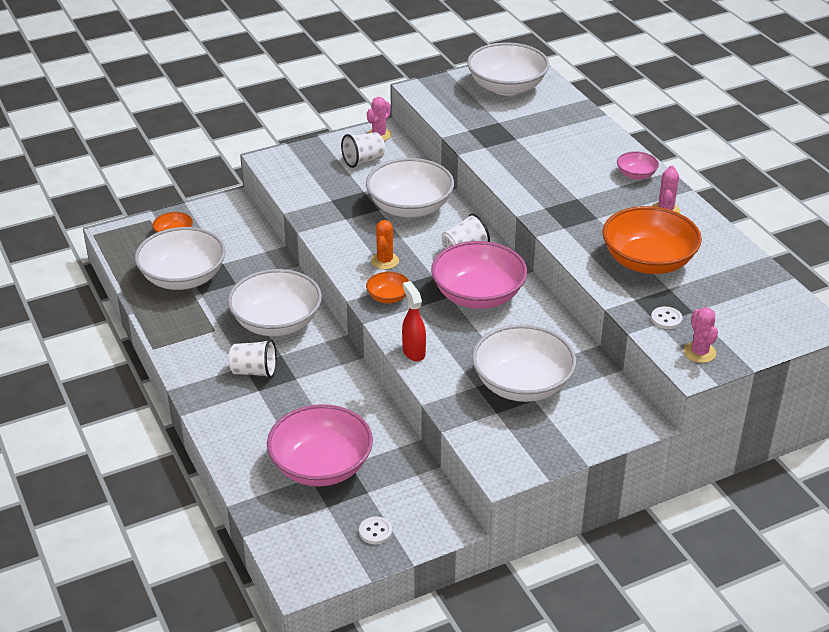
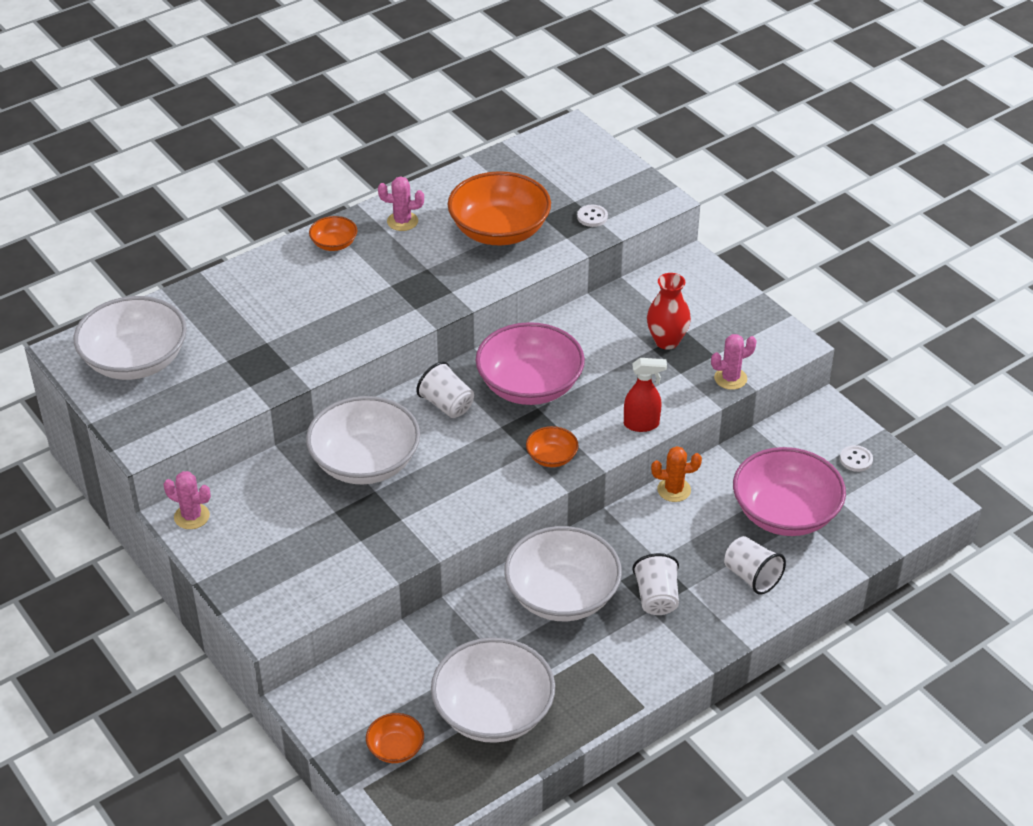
camera: 100 degrees left, 5 degrees up
white cup [341,132,385,168] -> white cup moved to [724,536,786,595]
orange cactus [371,220,399,269] -> orange cactus moved to [651,446,702,502]
red spray bottle [402,281,426,361] -> red spray bottle turned 150 degrees counterclockwise [624,358,667,432]
white bowl [472,325,576,402] -> red vase [647,273,691,350]
pink bowl [617,151,659,180] -> orange bowl [309,216,357,251]
pink cactus [684,307,718,363] -> pink cactus moved to [711,334,757,390]

